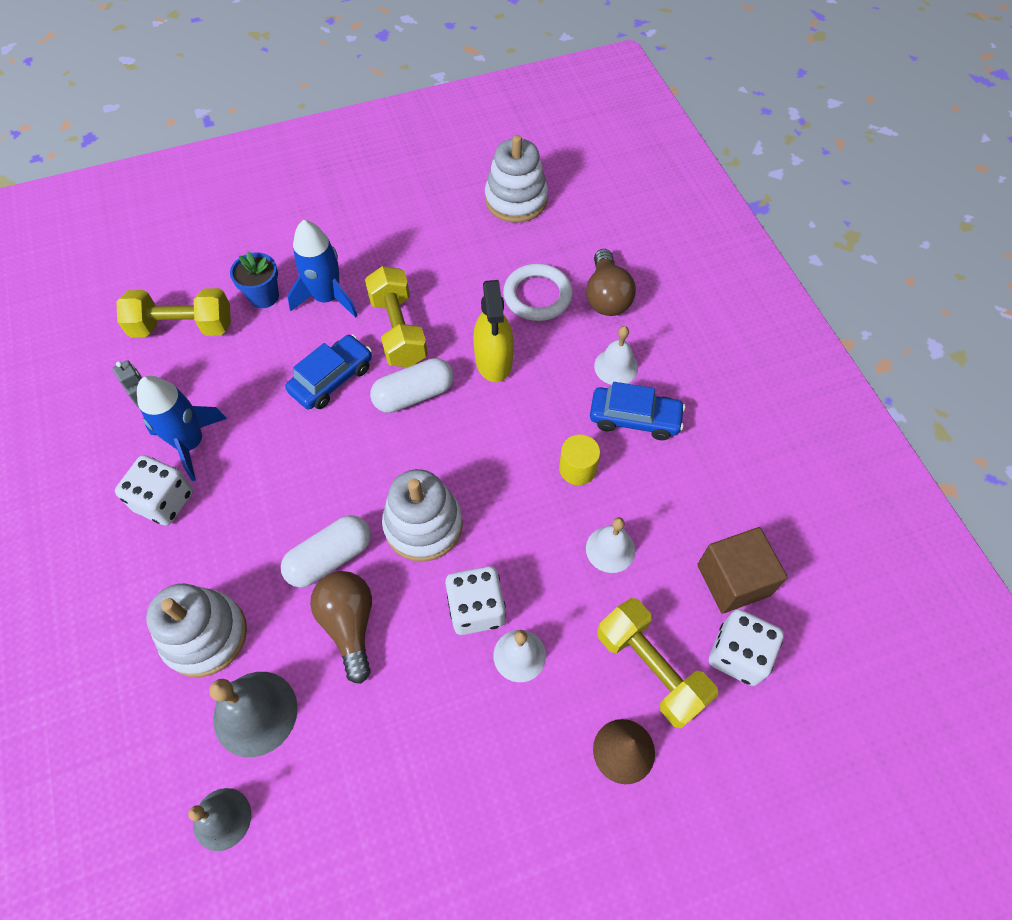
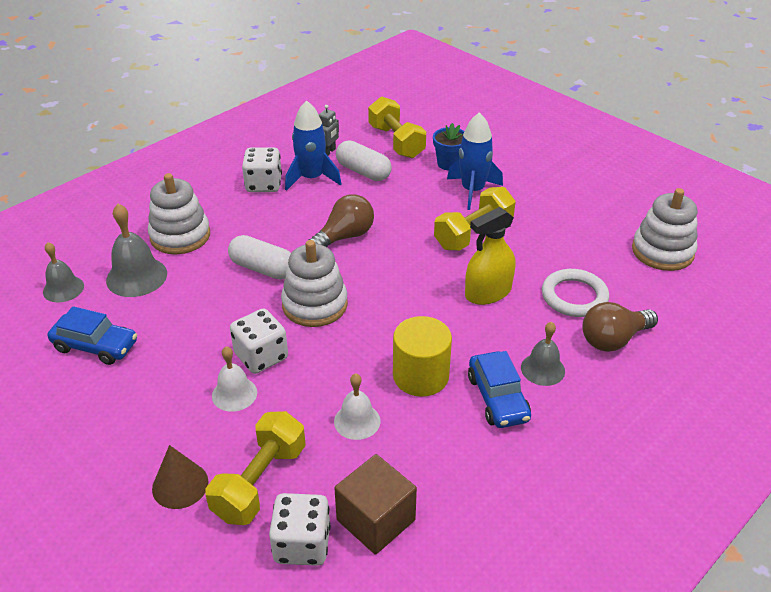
camera: 65 degrees right, 20 degrees down
blue car [285,334,372,409] -> blue car moved to [48,306,137,365]
brown light bulb [310,571,372,684] -> brown light bulb moved to [309,194,374,247]
white capsule [370,358,454,413] -> white capsule moved to [336,140,392,181]
yellow cylinder [559,434,600,485] -> yellow cylinder [393,316,452,397], size x1.59
white bell [594,326,638,385] -> grey bell [521,322,565,386]

